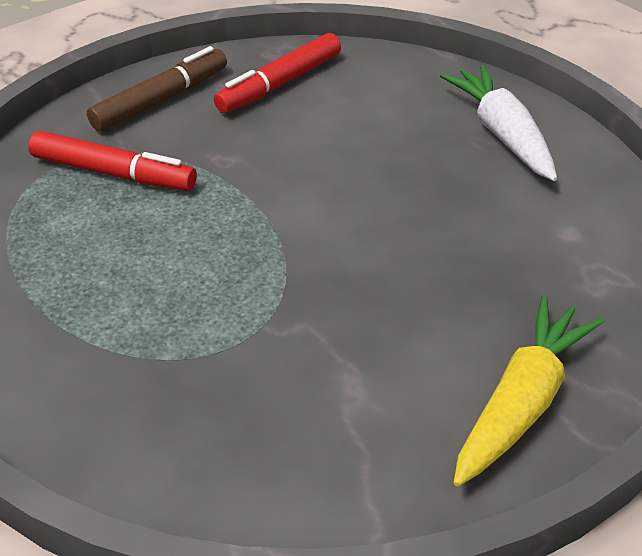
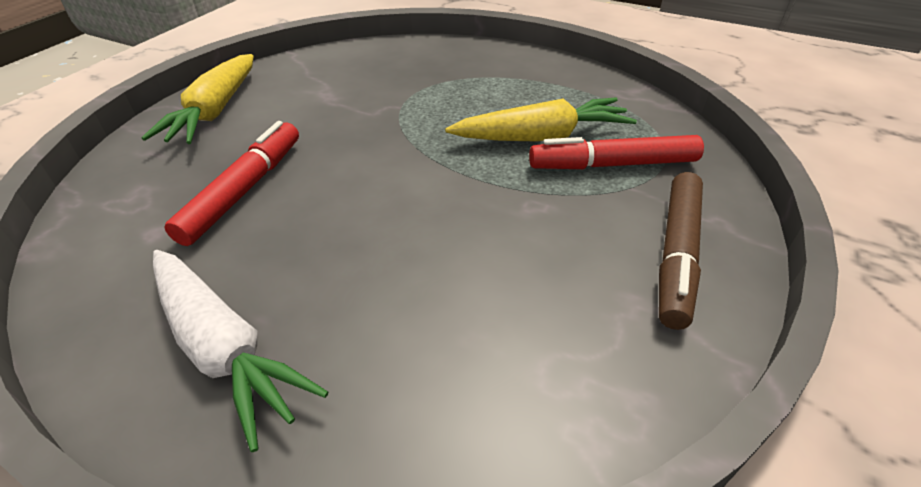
camera: 155 degrees right, 0 degrees up
red marker [214,33,341,113] -> red marker moved to [164,121,299,246]
none -> yellow carrot [445,97,637,142]

